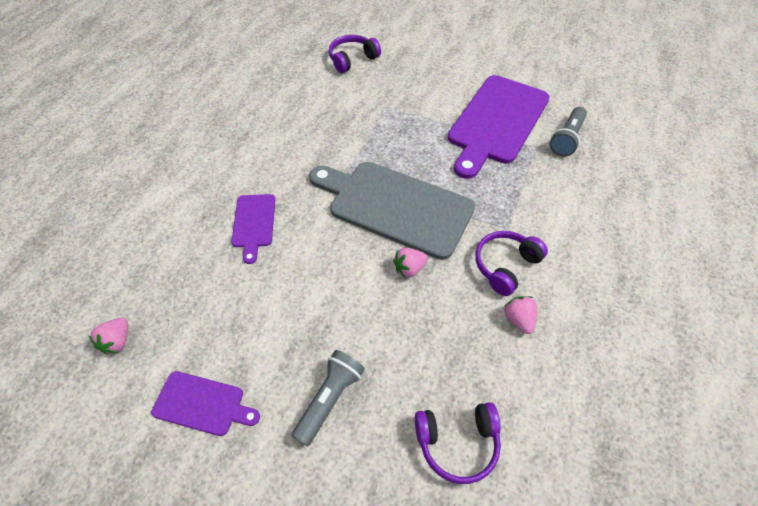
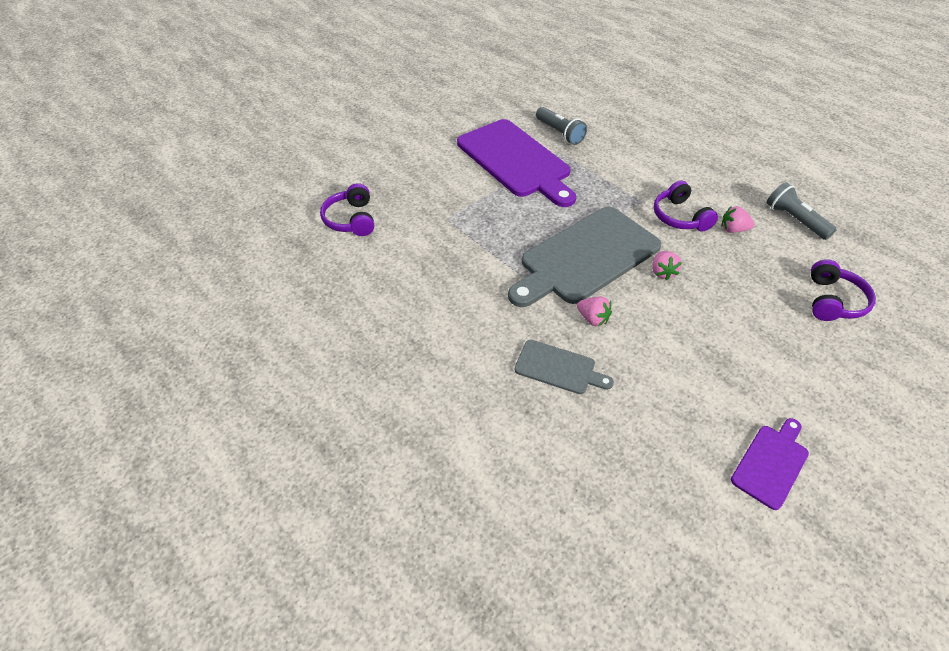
camera: 65 degrees left, 5 degrees down
pink strawberry [89,318,128,354] -> pink strawberry moved to [577,296,612,326]
purple cutting board [231,194,275,264] -> grey cutting board [514,340,614,394]
grey flashlight [292,350,365,447] -> grey flashlight moved to [767,182,837,240]

